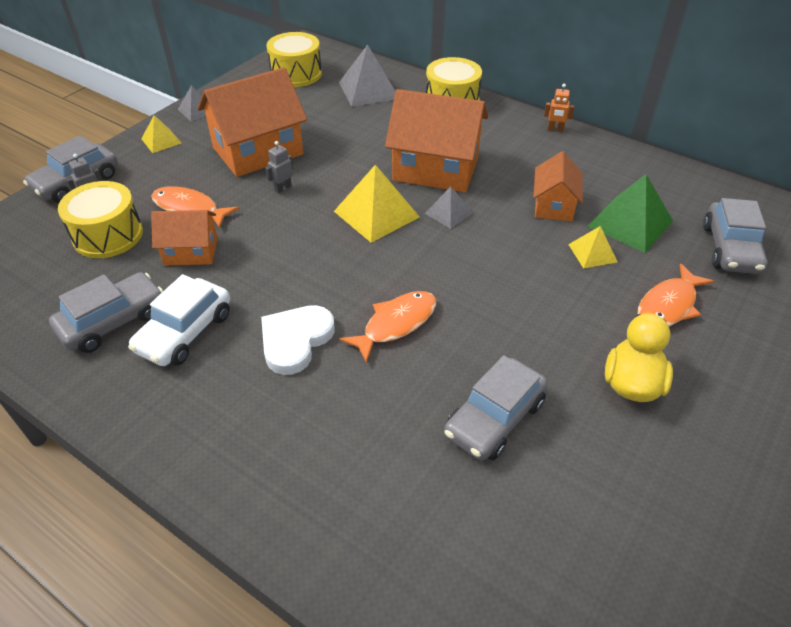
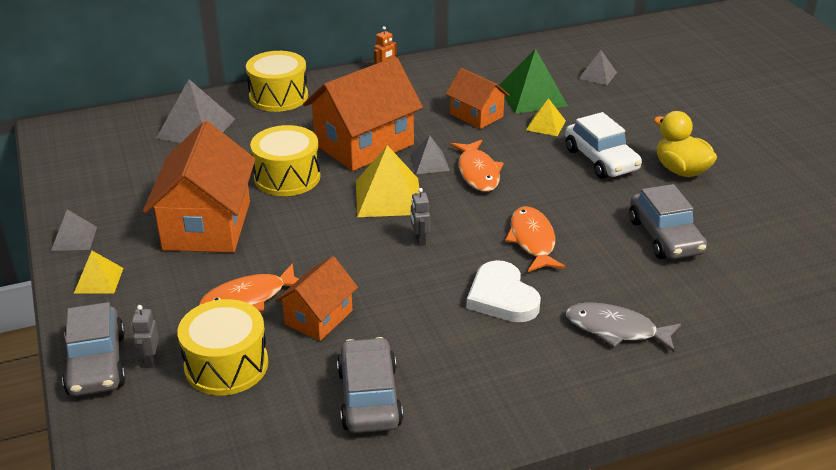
camera: 55 degrees left, 10 degrees down
white car [128,274,230,366] -> white car moved to [565,112,642,179]
grey robot [265,141,293,193] -> grey robot moved to [411,188,430,246]
yellow drum [266,32,322,87] -> yellow drum moved to [250,125,320,196]
orange fish [637,263,715,327] -> orange fish moved to [450,140,504,192]
grey car [703,198,768,274] -> grey pyramid [579,50,617,85]
none -> grey fish [566,302,681,353]

